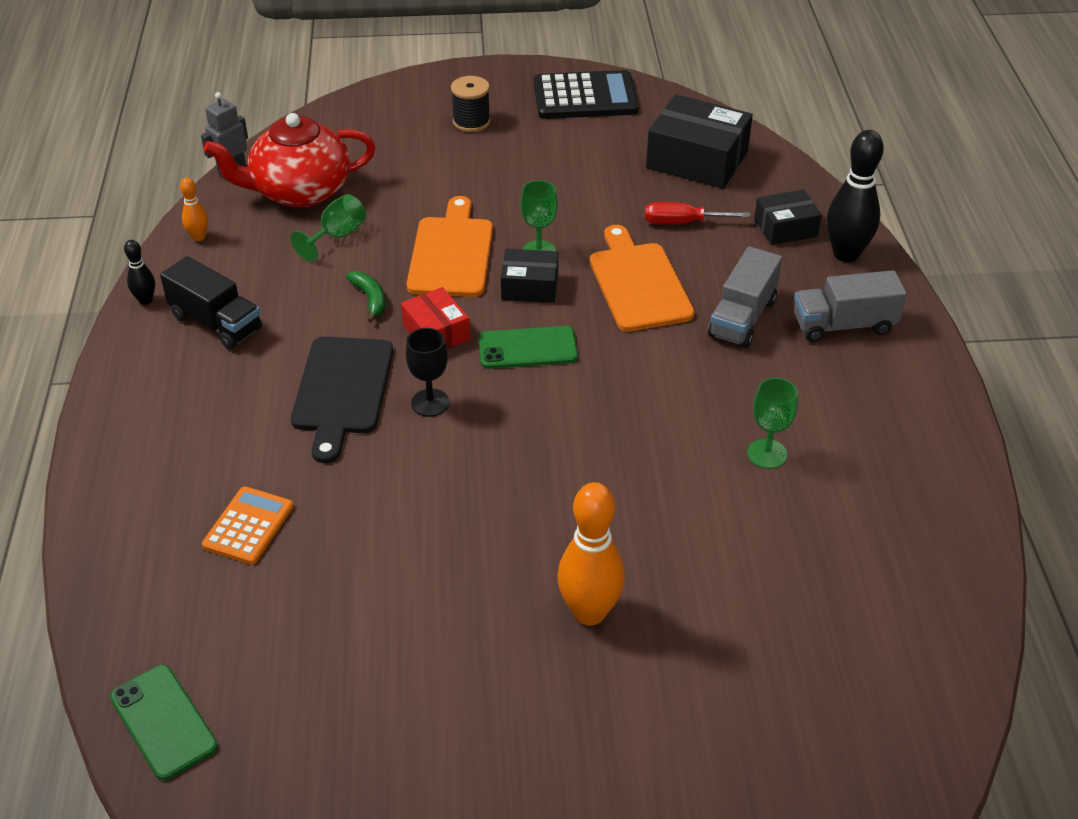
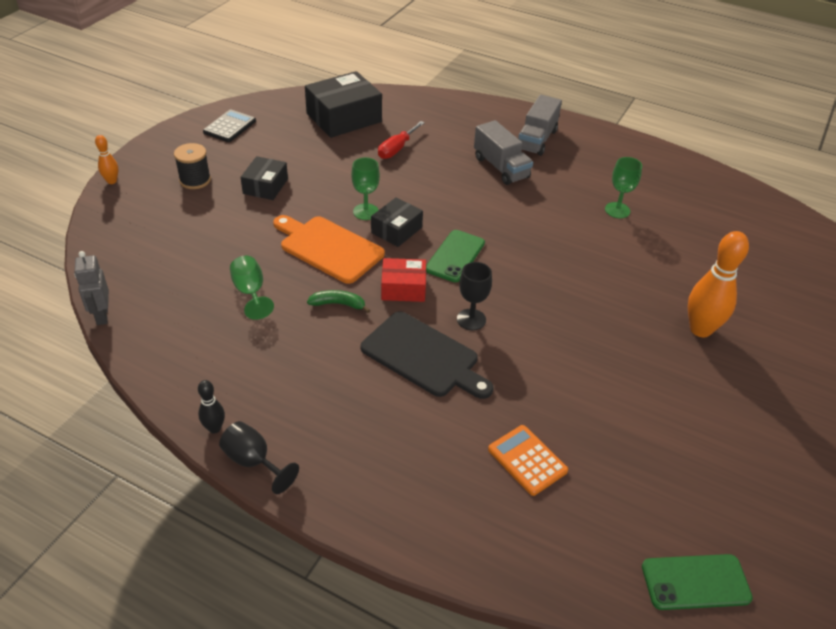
camera: 60 degrees left, 0 degrees up
black truck [160,256,262,350] -> none
orange bowling pin [180,177,208,241] -> orange bowling pin moved to [95,135,118,184]
red teapot [203,113,376,208] -> none
black calculator [534,70,639,119] -> black calculator [203,109,256,142], size x0.61
orange cutting board [590,225,695,332] -> none
black box [754,189,822,245] -> black box moved to [241,156,288,200]
black bowling pin [827,130,884,262] -> none
none -> black goblet [219,421,299,494]

